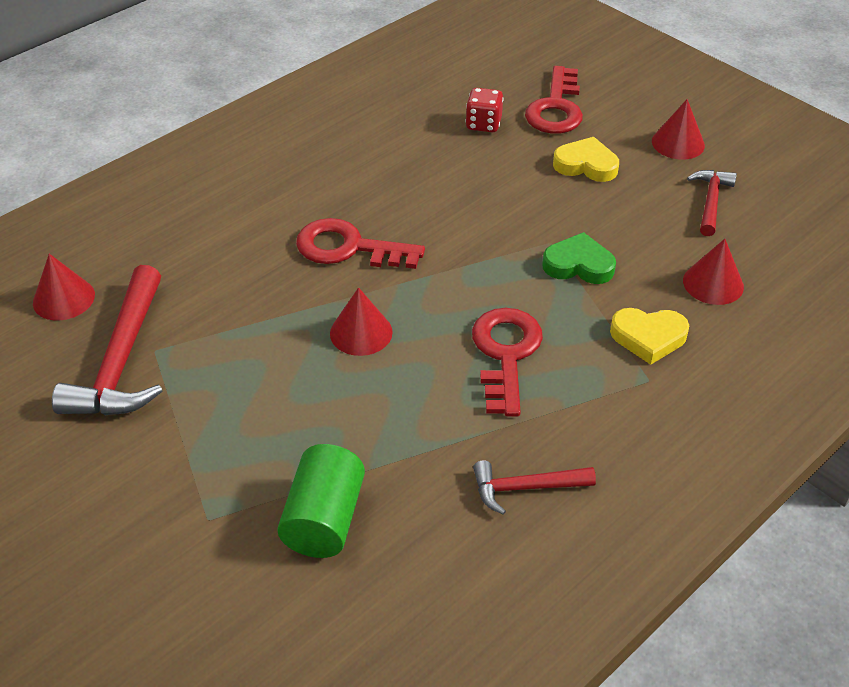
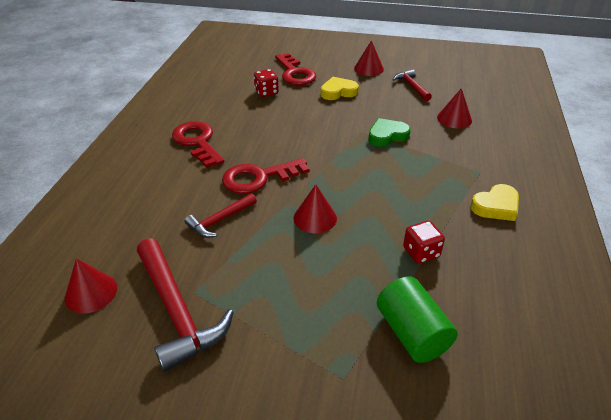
camera: 35 degrees left, 5 degrees down
red key [472,308,543,416] -> red key moved to [172,121,224,168]
red hammer [473,460,596,515] -> red hammer moved to [185,193,257,238]
yellow heart [610,308,690,365] -> yellow heart moved to [470,184,519,221]
none -> red dice [403,221,445,264]

